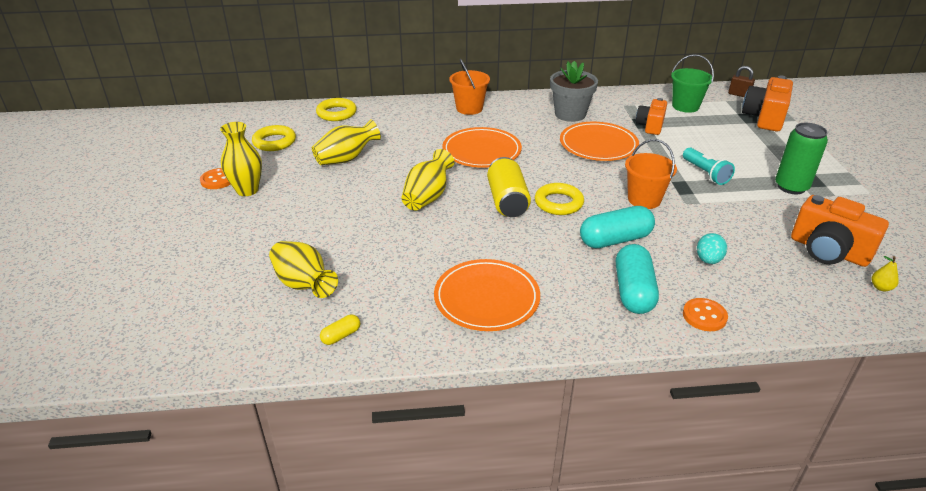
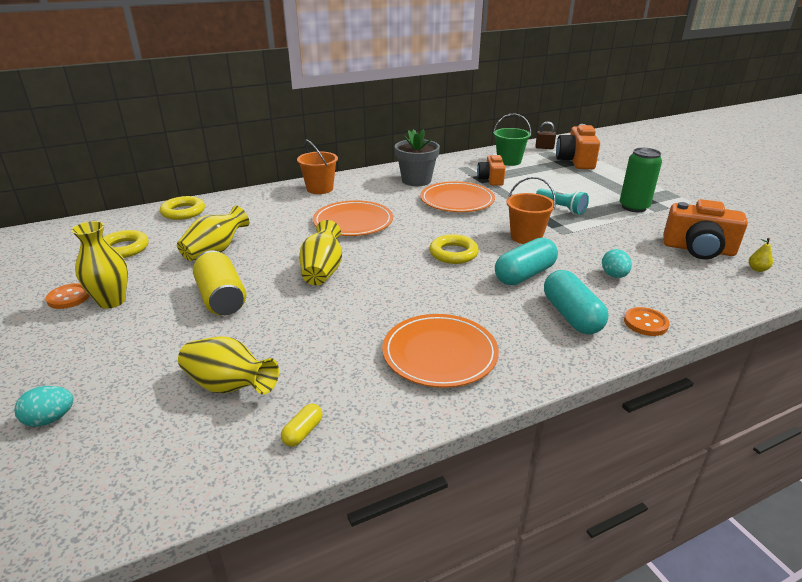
camera: 20 degrees left, 5 degrees down
yellow can [487,157,531,217] -> yellow can moved to [193,251,246,315]
none -> turquoise egg [14,386,74,427]

